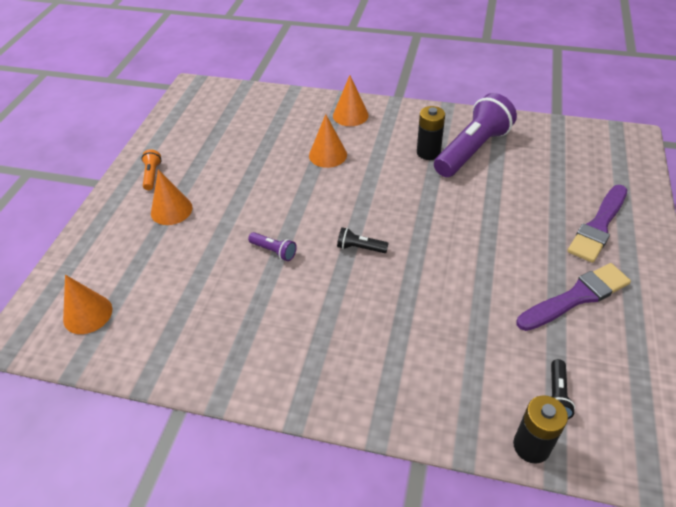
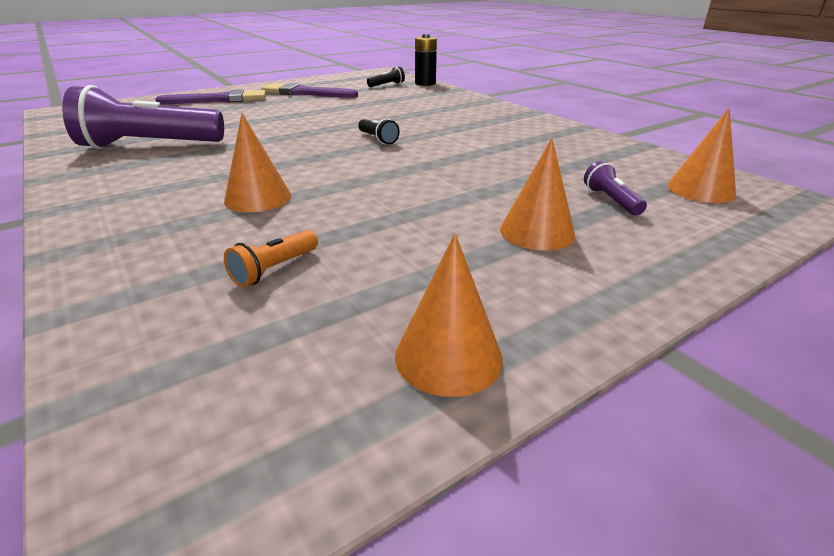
camera: 140 degrees left, 15 degrees down
orange flashlight [141,150,161,190] -> orange flashlight moved to [224,230,318,287]
purple flashlight [248,232,297,261] -> purple flashlight moved to [584,161,647,216]
orange cone [333,75,369,126] -> orange cone moved to [395,234,503,397]
black battery [417,106,445,160] -> none

